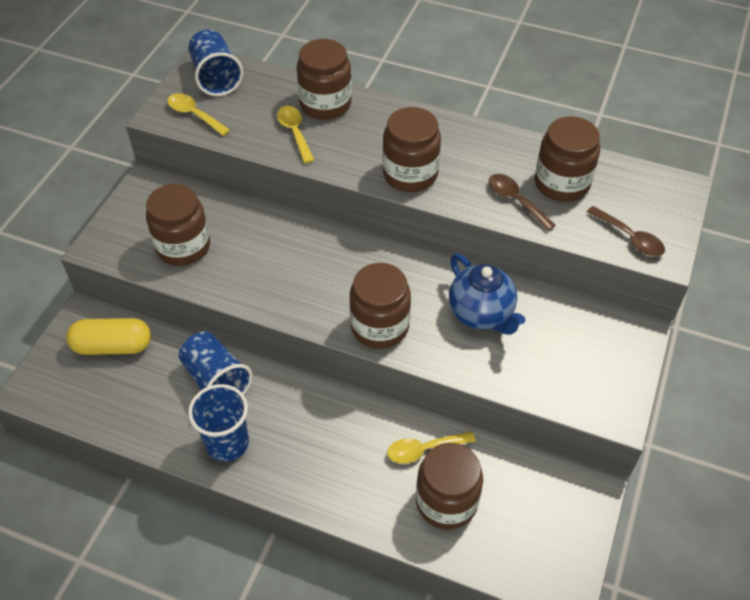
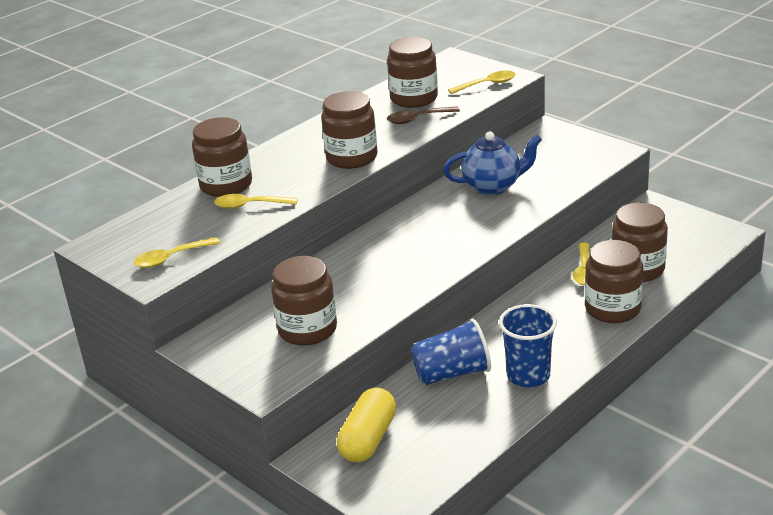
camera: 65 degrees left, 20 degrees down
blue cup [189,30,243,96] -> none
brown jar [350,263,411,349] -> brown jar moved to [585,240,643,323]
brown spoon [587,206,665,256] -> yellow spoon [448,71,515,94]

